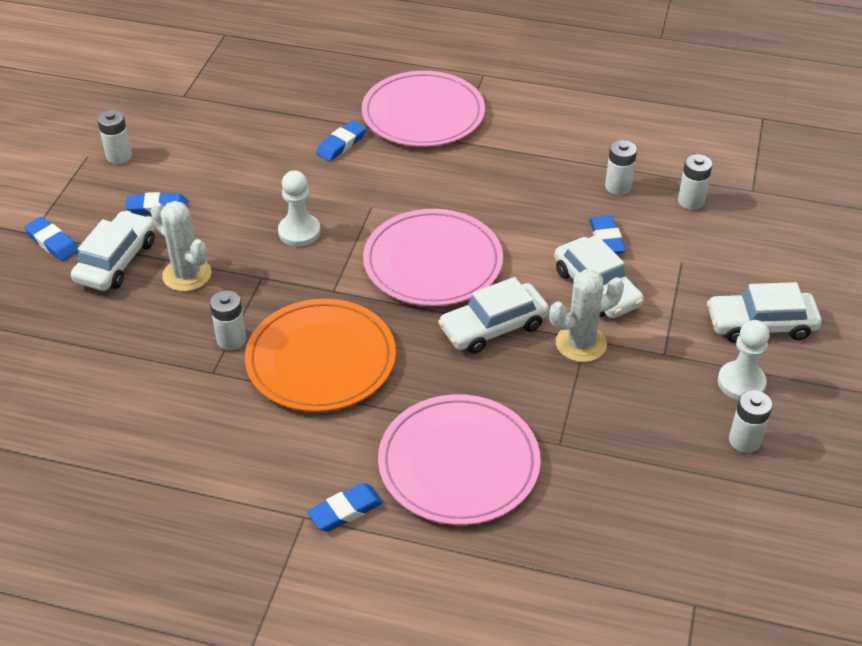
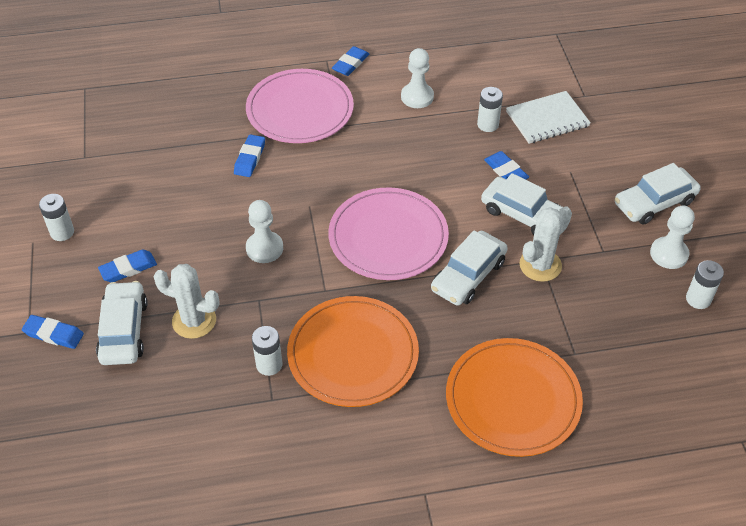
camera: 25 degrees left, 5 degrees up
blue eraser [307,483,383,532] -> blue eraser moved to [332,46,369,76]
pink plate [378,394,541,525] -> orange plate [446,338,583,457]
white battery [678,154,712,210] -> white notebook [506,91,591,144]
none -> white pawn [401,48,434,108]

